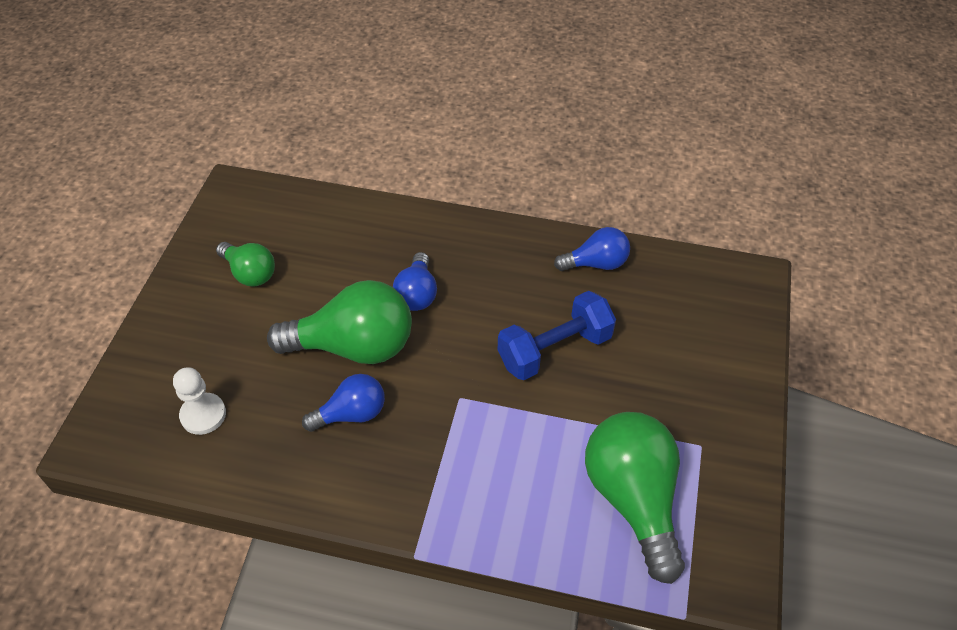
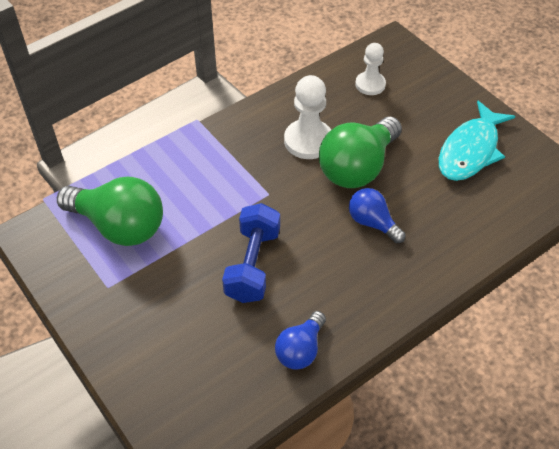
camera: 130 degrees right, 0 degrees up
green light bulb [216,242,275,286] -> turquoise fish [439,101,515,181]
blue light bulb [302,374,385,432] -> white pawn [284,75,331,159]

